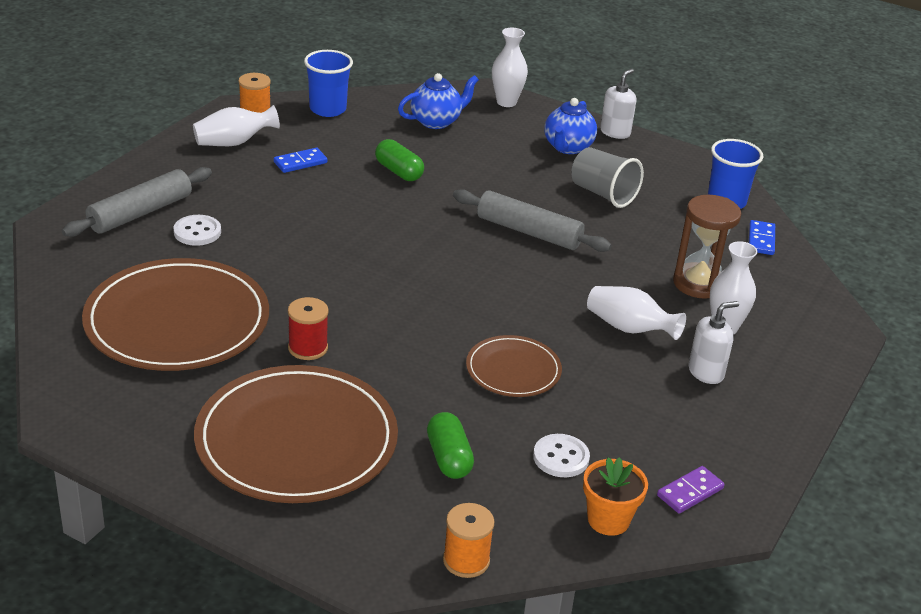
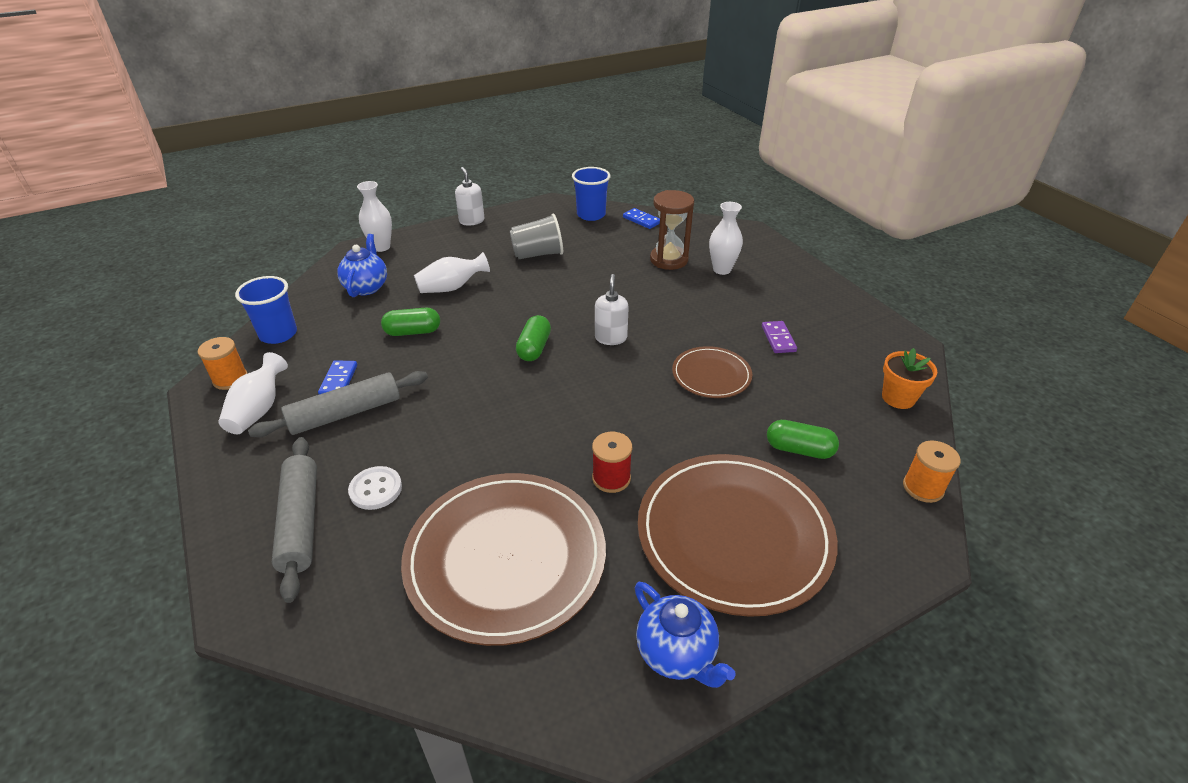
camera: 55 degrees left, 5 degrees up
grey rolling pin [453,189,611,252] -> grey rolling pin moved to [248,371,428,438]
white button [533,434,590,477] -> none
blue teapot [545,98,597,154] -> blue teapot moved to [635,582,736,688]
white vase [587,286,686,340] -> white vase moved to [414,252,490,293]
purple domino [657,466,725,513] -> purple domino moved to [762,321,797,353]
white soap dispenser [688,301,739,384] -> white soap dispenser moved to [595,274,629,345]
none -> green capsule [516,315,551,361]

